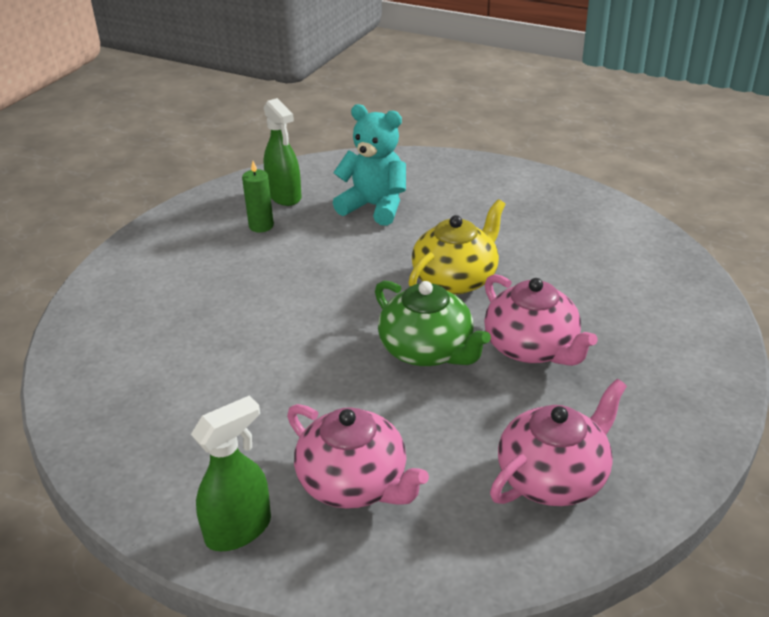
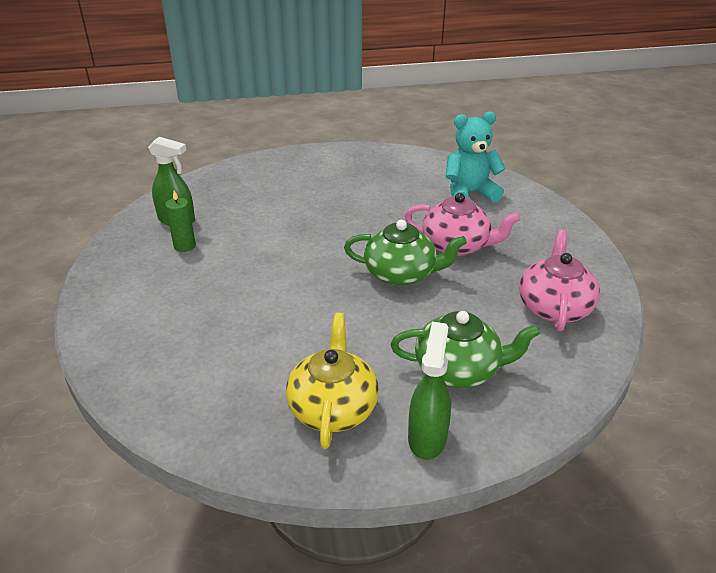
camera: 40 degrees left, 0 degrees up
pink teapot [287,404,429,509] -> green teapot [391,311,540,388]
turquoise teddy bear [333,104,406,226] -> turquoise teddy bear moved to [445,112,506,202]
yellow teapot [408,199,505,295] -> yellow teapot moved to [286,313,379,449]

